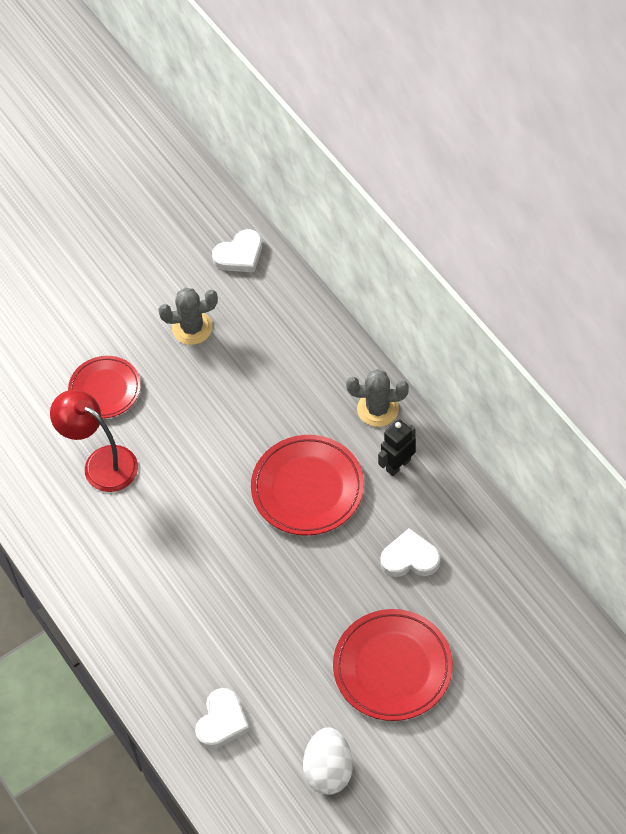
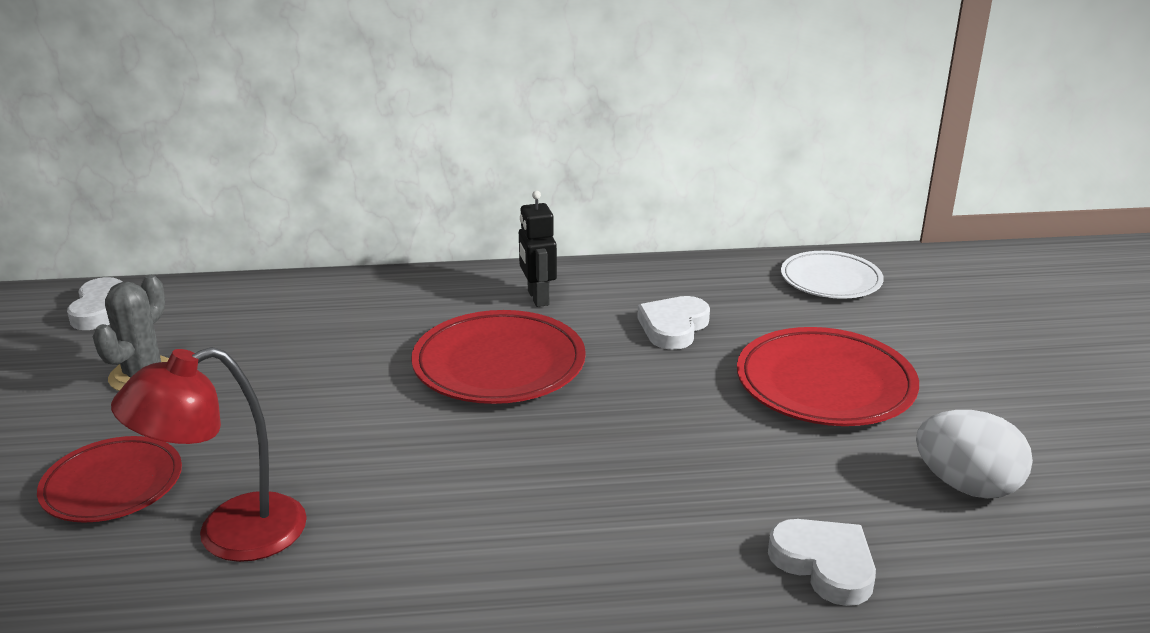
camera: 65 degrees left, 30 degrees down
grey cactus [346,369,409,427] -> none
none -> white plate [781,251,884,299]

